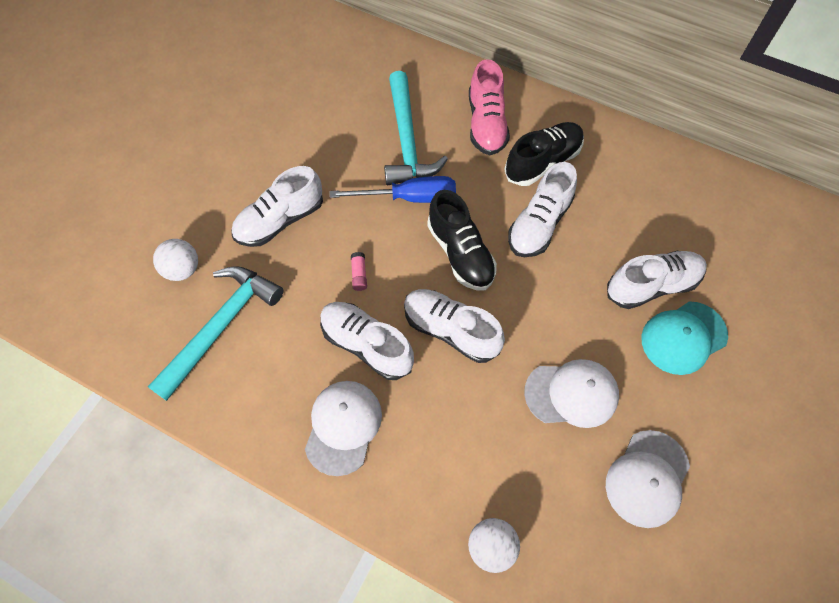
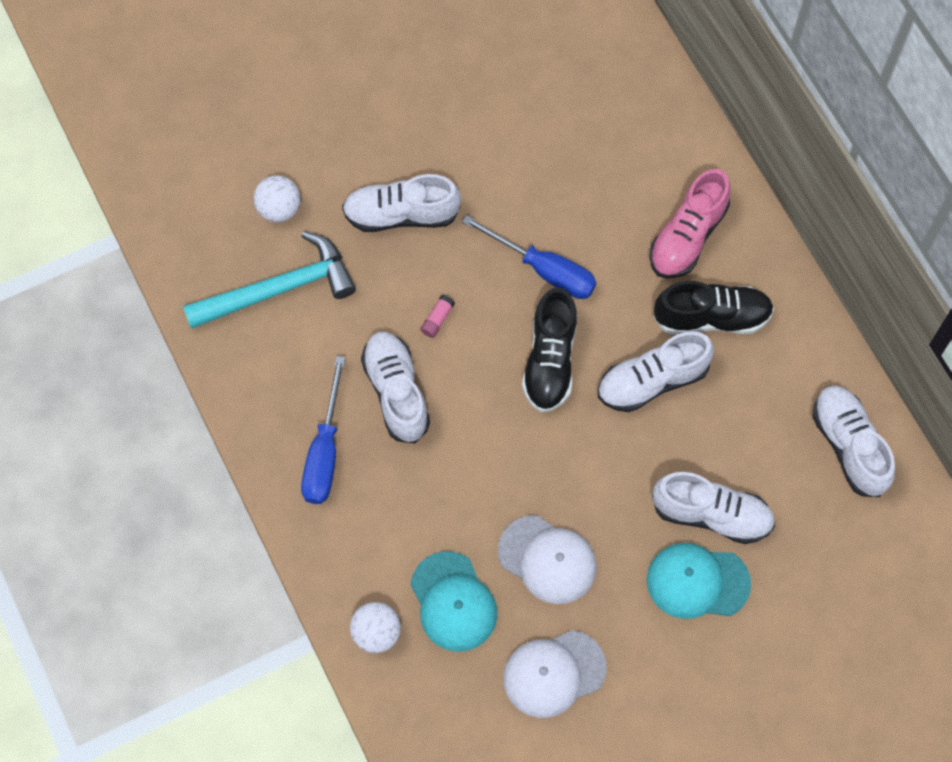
camera: 35 degrees right, 5 degrees up
white cap [305,381,382,476] -> blue screwdriver [301,356,346,504]
turquoise hammer [384,71,448,185] -> none
white shoe [404,289,505,363] -> white shoe moved to [812,385,895,497]
none -> turquoise cap [410,551,497,652]

